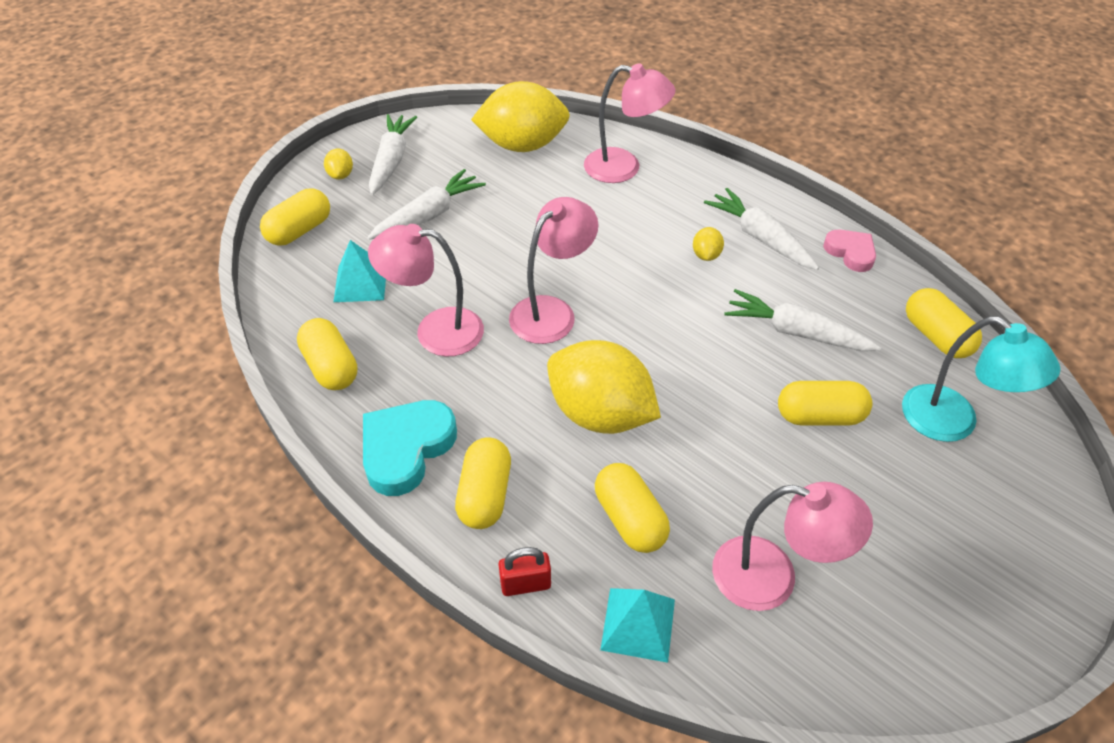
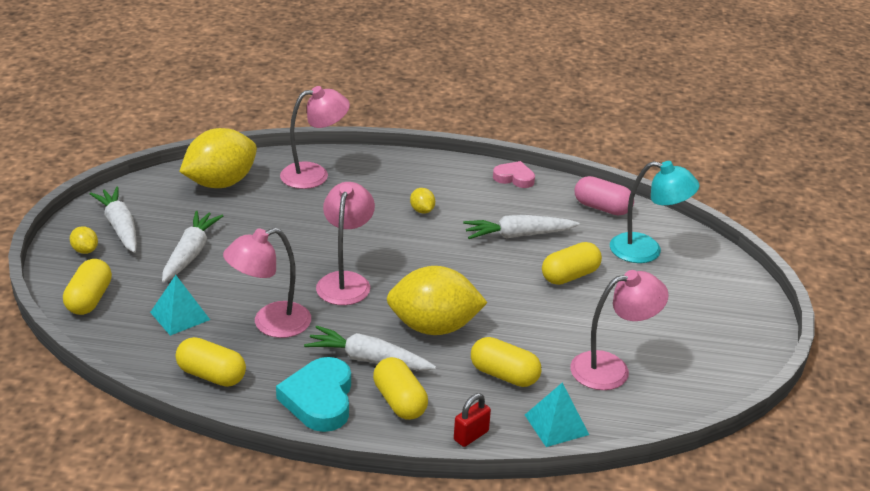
camera: 35 degrees left, 15 degrees down
white carrot [704,188,819,270] -> white carrot moved to [304,326,436,371]
yellow capsule [906,288,982,358] -> pink capsule [575,176,634,216]

